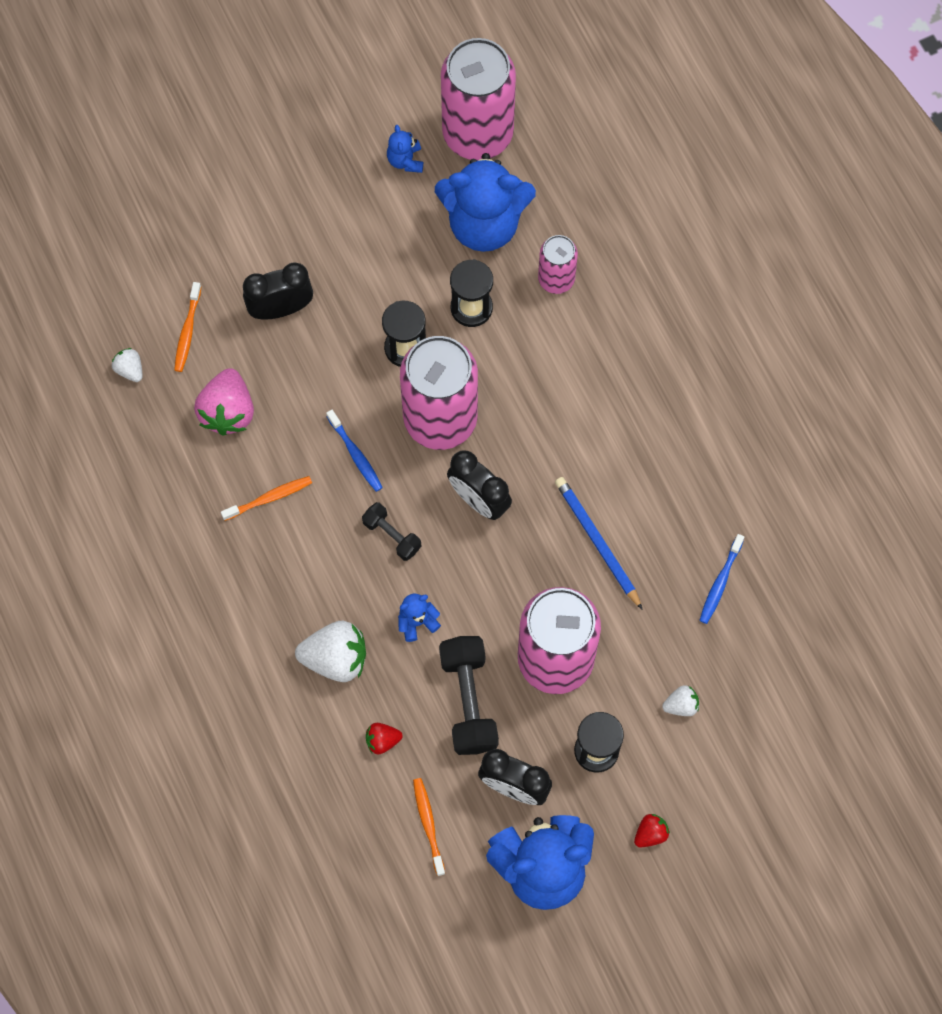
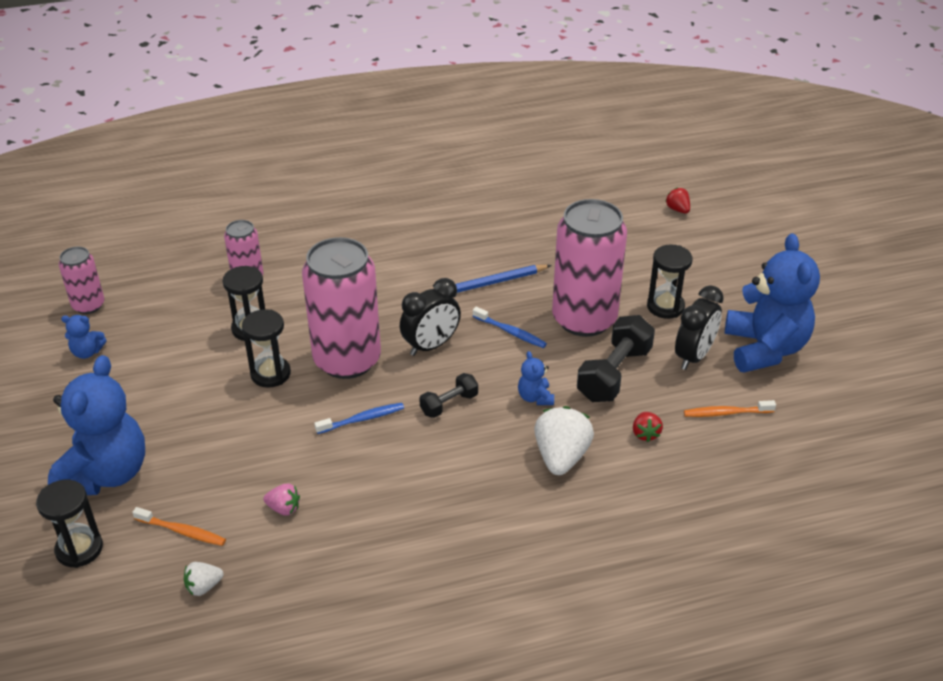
camera: 80 degrees left, 30 degrees down
pink strawberry [194,368,254,435] -> pink strawberry [263,484,300,516], size x0.51
orange toothbrush [221,476,312,521] -> none
black clock [243,262,313,320] -> none
blue teddy bear [435,153,536,252] -> blue teddy bear moved to [48,355,145,495]
black dumbbell [439,636,499,755] -> black dumbbell turned 60 degrees counterclockwise [577,315,655,402]
pink can [441,38,516,160] -> pink can [59,247,104,314], size x0.51
red strawberry [634,814,670,847] -> red strawberry moved to [666,187,690,214]
white strawberry [662,685,699,716] -> none
blue toothbrush [699,534,744,624] -> blue toothbrush moved to [473,307,547,348]
none -> black hourglass [36,480,103,568]

